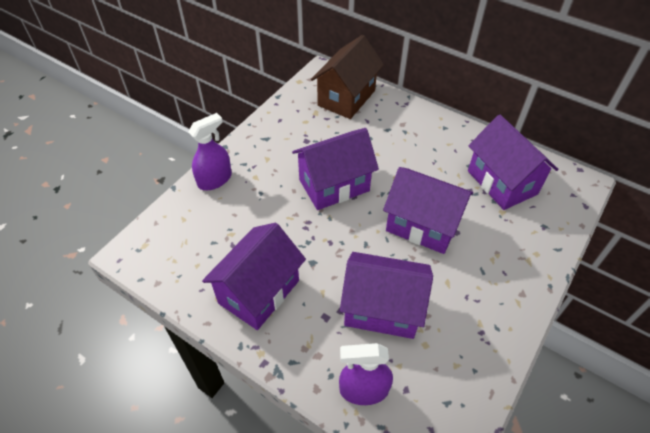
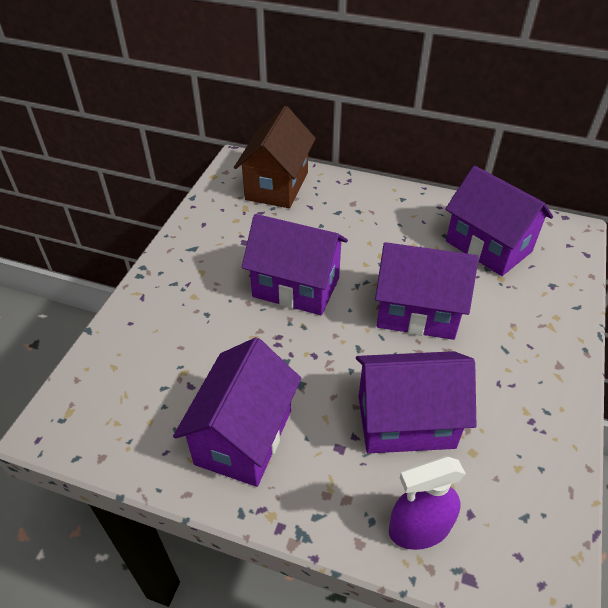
camera: 15 degrees left, 5 degrees down
purple spray bottle [188,113,232,190] -> none
purple house [292,128,379,210] -> purple house turned 60 degrees clockwise [242,214,348,315]

